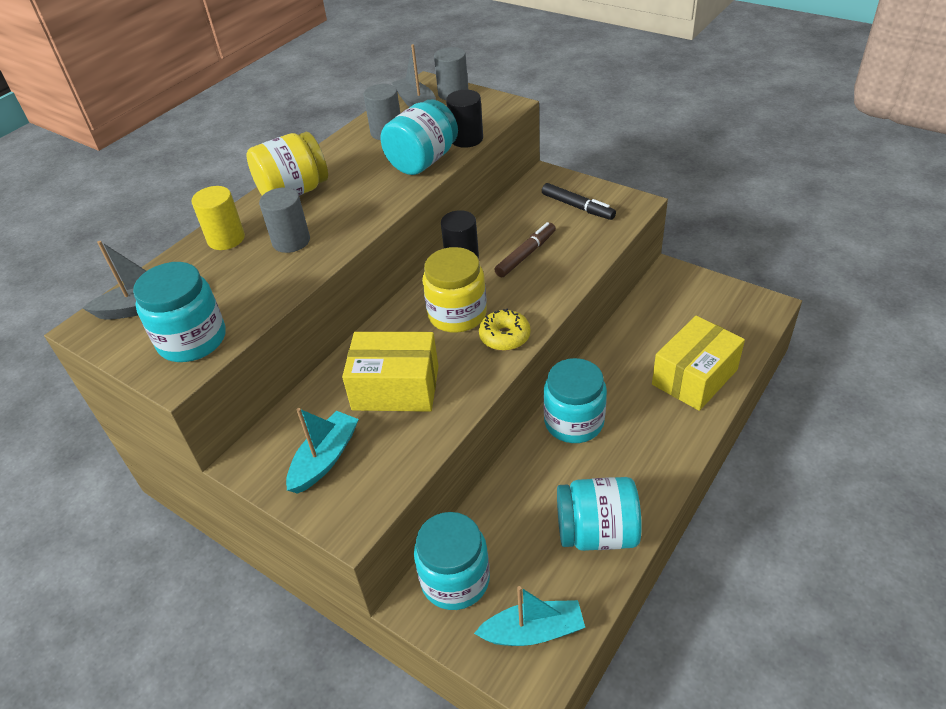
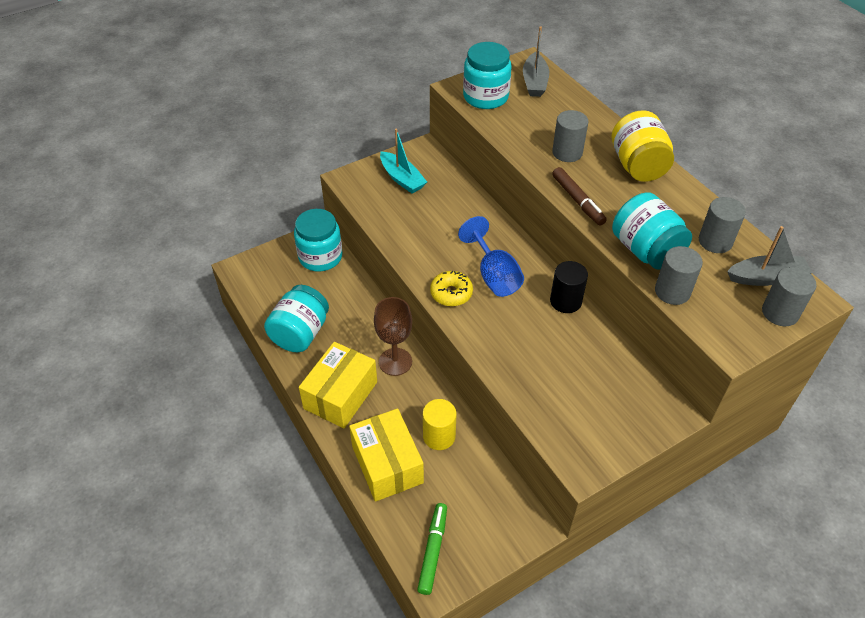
camera: 110 degrees right, 5 degrees up
yellow cylinder [191,186,245,250] -> yellow cylinder moved to [423,399,456,450]
yellow box [342,332,438,412] -> yellow box moved to [299,342,377,428]
yellow jar [422,247,487,333] -> blue goblet [458,216,524,297]
black cylinder [446,90,483,148] -> grey cylinder [655,246,703,305]
turquoise boat [474,586,585,646] -> none
brown marker [495,222,556,277] -> brown marker moved to [552,167,607,226]
black marker [542,183,616,220] -> none
turquoise jar [543,358,607,443] -> brown goblet [374,297,412,376]
none -> green marker [417,503,447,595]

